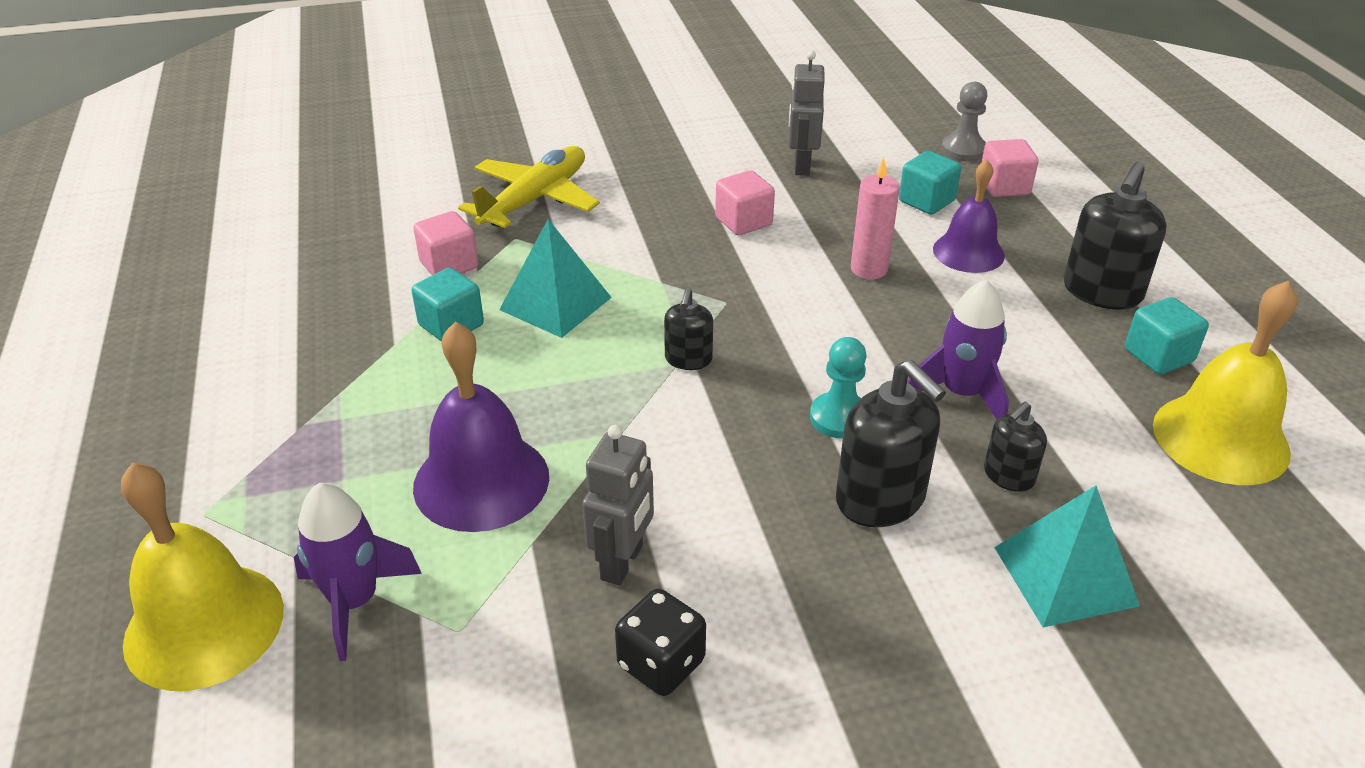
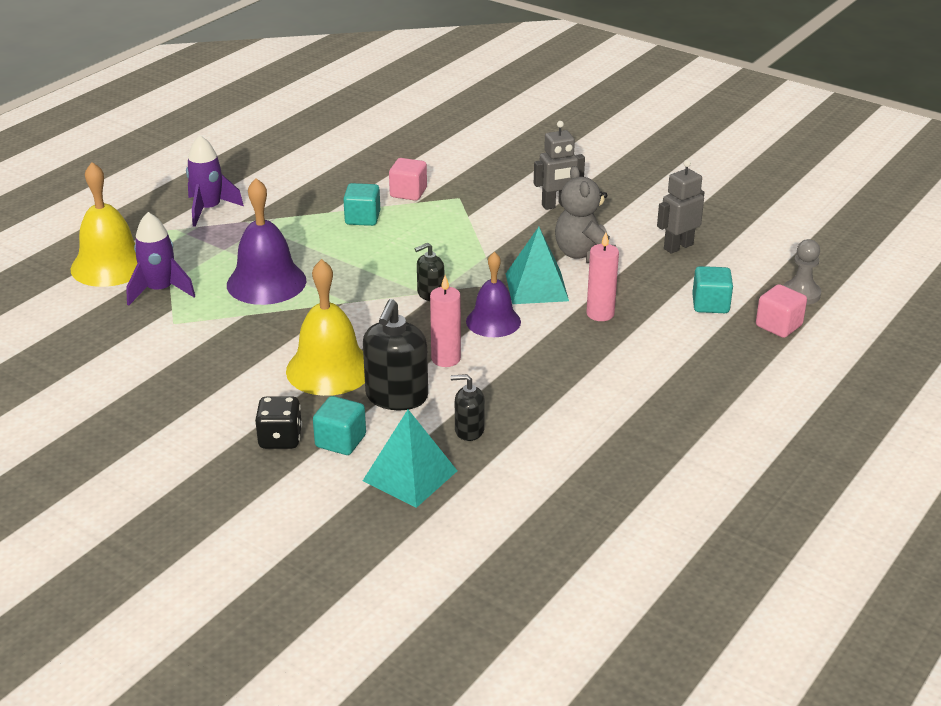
camera: 50 degrees right, 5 degrees down
yellow plane [458,146,600,228] -> none
turquoise pyramid [499,219,612,338] -> turquoise pyramid moved to [506,227,569,304]
grey robot [582,425,654,586] -> grey robot moved to [534,121,585,210]
black dice [615,589,706,696] -> black dice moved to [255,396,302,449]
pink cube [715,170,775,235] -> grey teddy bear [555,166,616,263]
turquoise pawn [810,337,867,439] -> pink candle [430,275,461,367]
purple rocket [908,280,1009,419] -> purple rocket moved to [186,135,244,227]
purple bell [933,160,1005,273] -> purple bell moved to [466,252,521,337]
black soap dispenser [1063,162,1167,310] -> none
turquoise cube [1125,297,1209,374] -> turquoise cube moved to [313,396,366,455]
yellow bell [1153,281,1297,485] -> yellow bell moved to [286,259,365,396]

